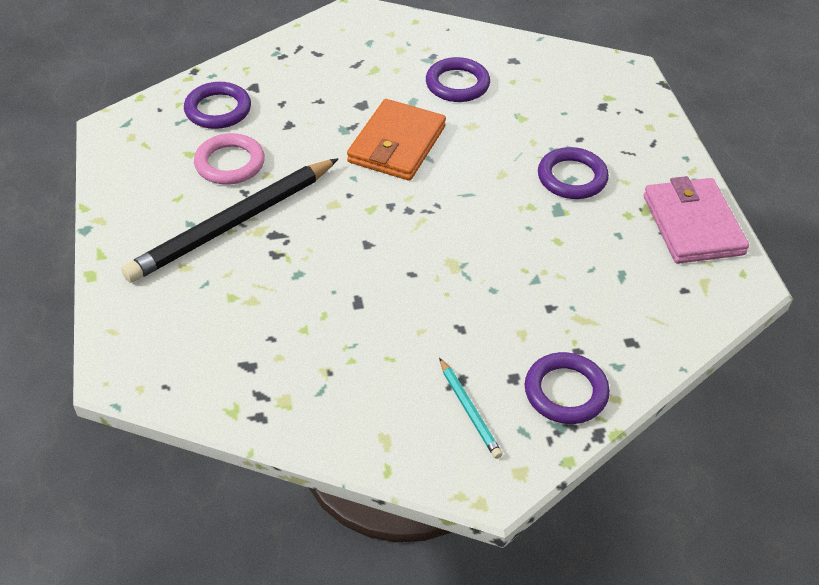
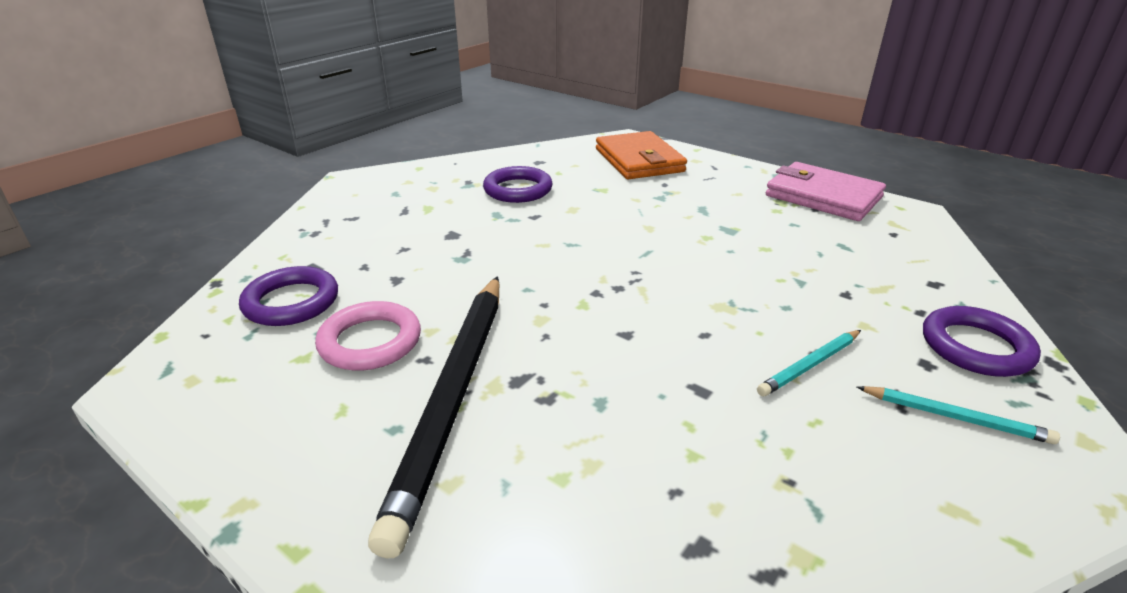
camera: 40 degrees left, 15 degrees down
orange wallet [347,99,446,181] -> orange wallet moved to [596,131,687,179]
purple ring [538,147,609,199] -> none
none -> turquoise pencil [757,330,861,397]

